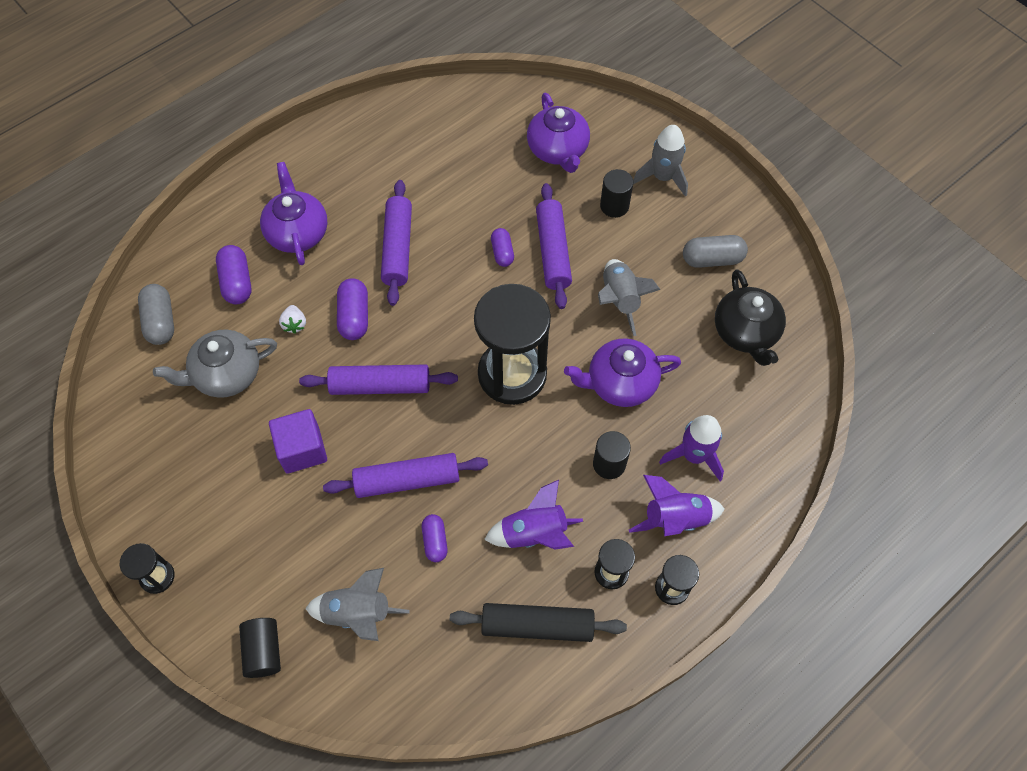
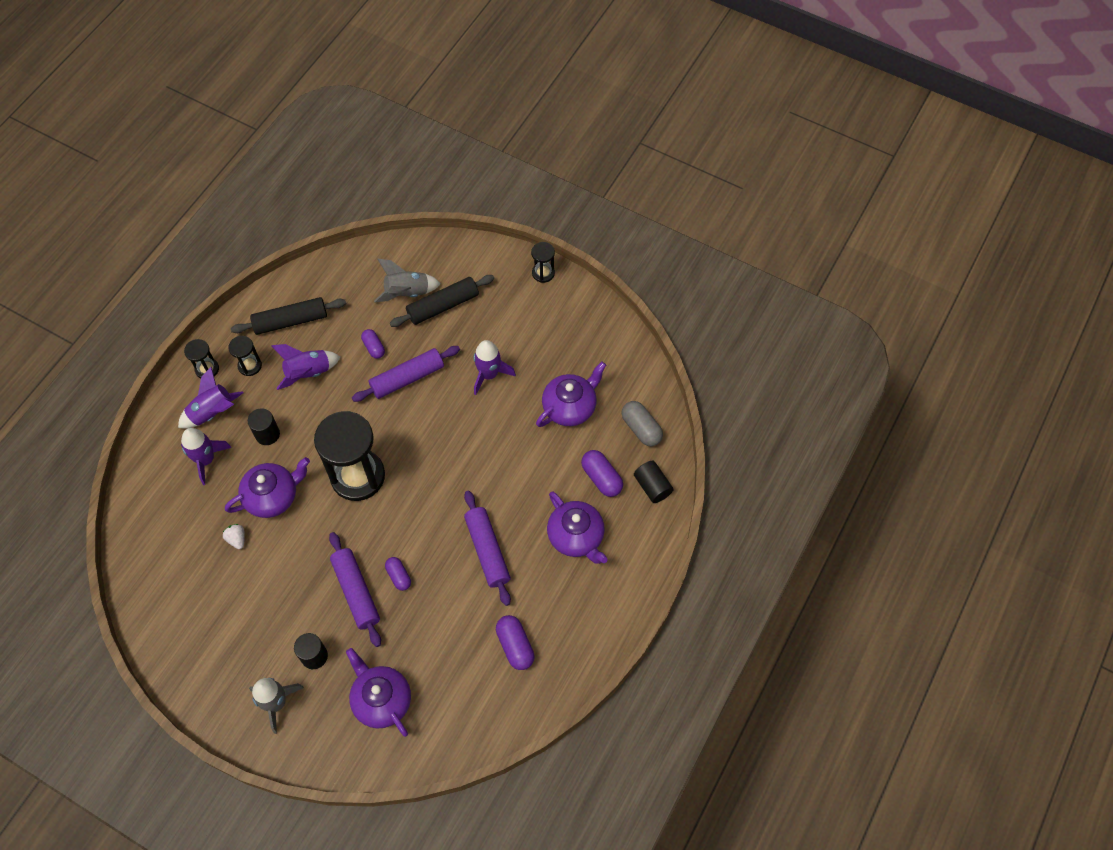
camera: 160 degrees right, 0 degrees up
grey teapot [153,329,277,398] -> purple teapot [536,362,606,427]
black cylinder [239,618,281,678] -> black cylinder moved to [634,461,674,503]
purple cube [269,409,327,474] -> purple rocket [474,340,516,395]
white strawberry [279,305,306,334] -> white strawberry moved to [223,524,245,549]
purple rolling pin [299,364,458,395] -> none
purple capsule [337,278,368,340] -> purple capsule moved to [496,615,535,670]
grey rocket [598,259,661,336] -> none
grey capsule [683,235,748,268] -> none
black teapot [715,269,786,366] -> none
none -> black rolling pin [390,275,494,327]

